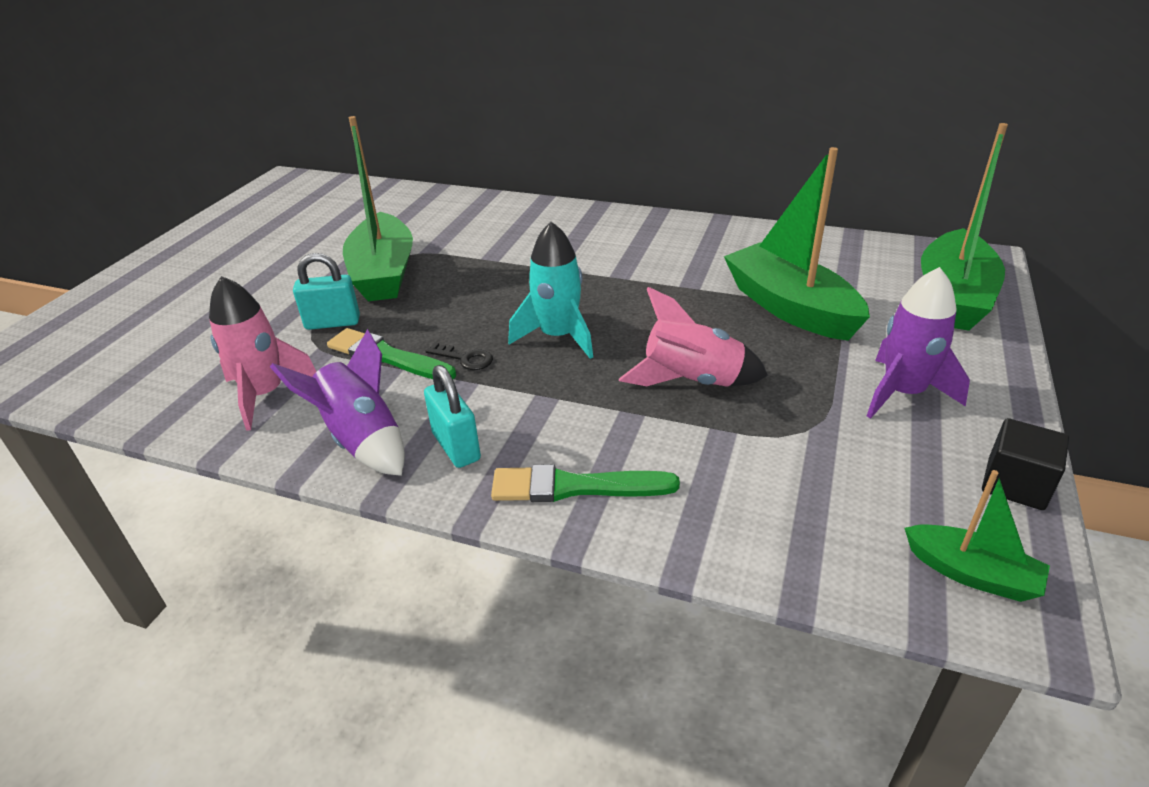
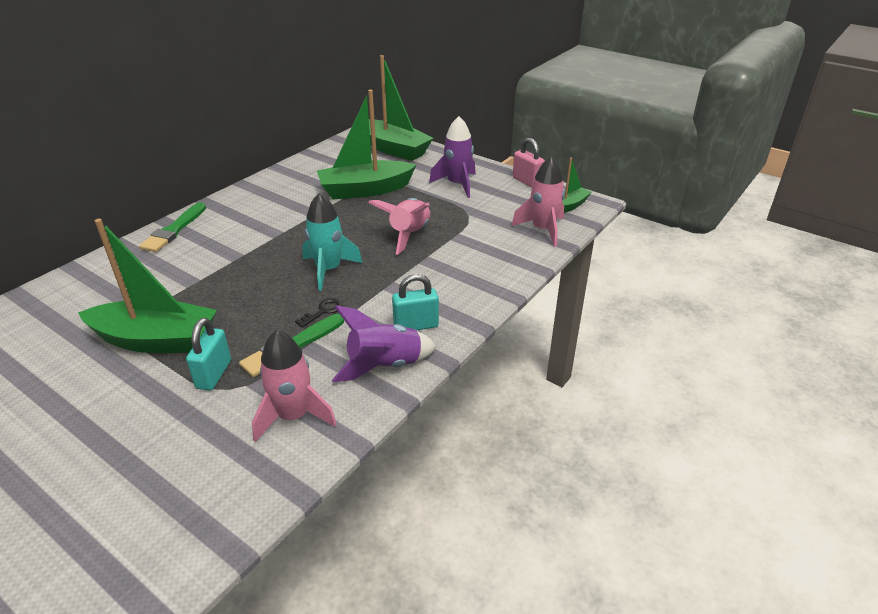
camera: 75 degrees left, 0 degrees up
green brush [491,464,680,502] -> green brush moved to [139,202,206,252]
black cube [982,418,1069,510] -> pink padlock [513,138,545,187]
none -> pink rocket [512,156,565,247]

